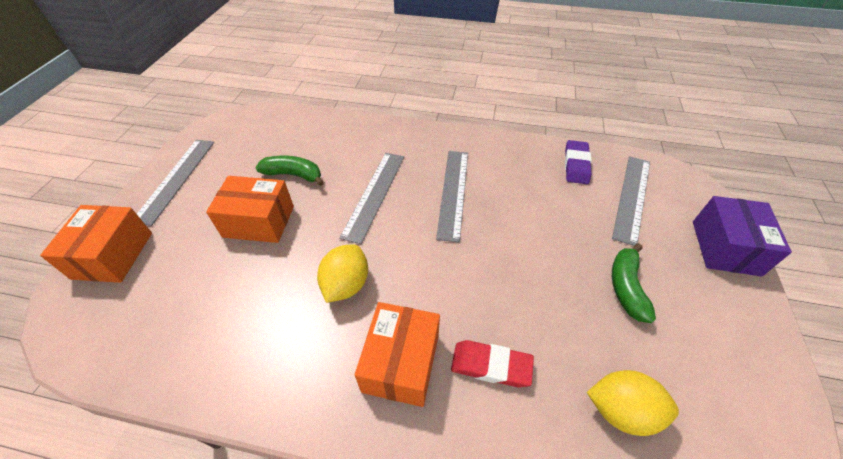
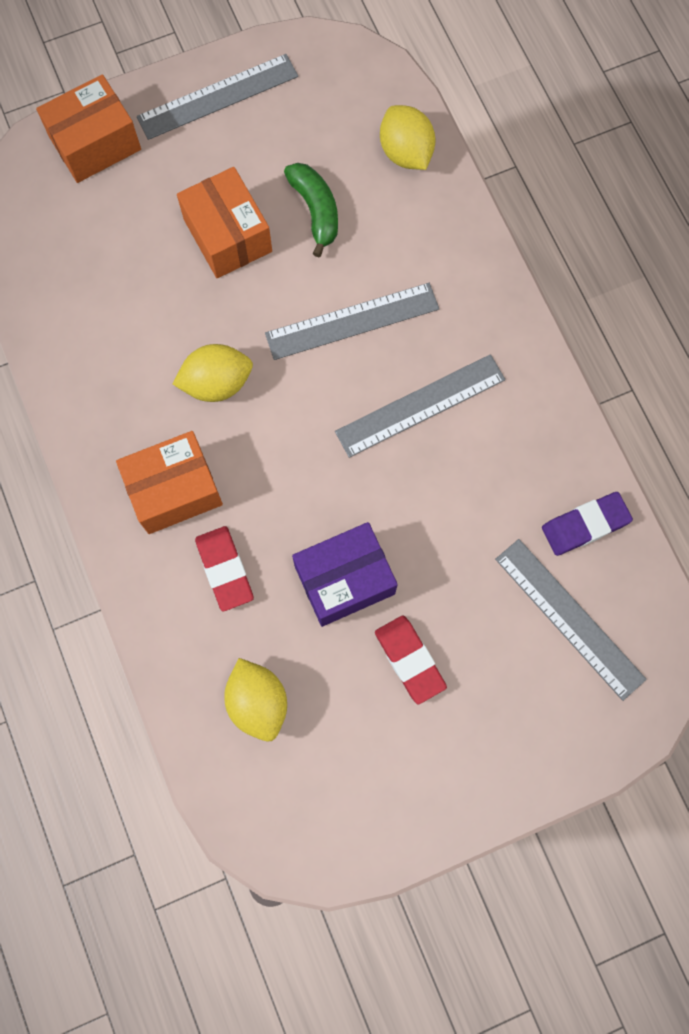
camera: 55 degrees right, 25 degrees up
grey ruler [612,156,650,246] -> grey ruler turned 60 degrees clockwise [495,539,647,701]
green banana [612,243,656,323] -> red eraser [375,616,447,704]
purple box [693,196,792,277] -> purple box moved to [292,522,398,627]
none -> yellow lemon [380,105,435,170]

